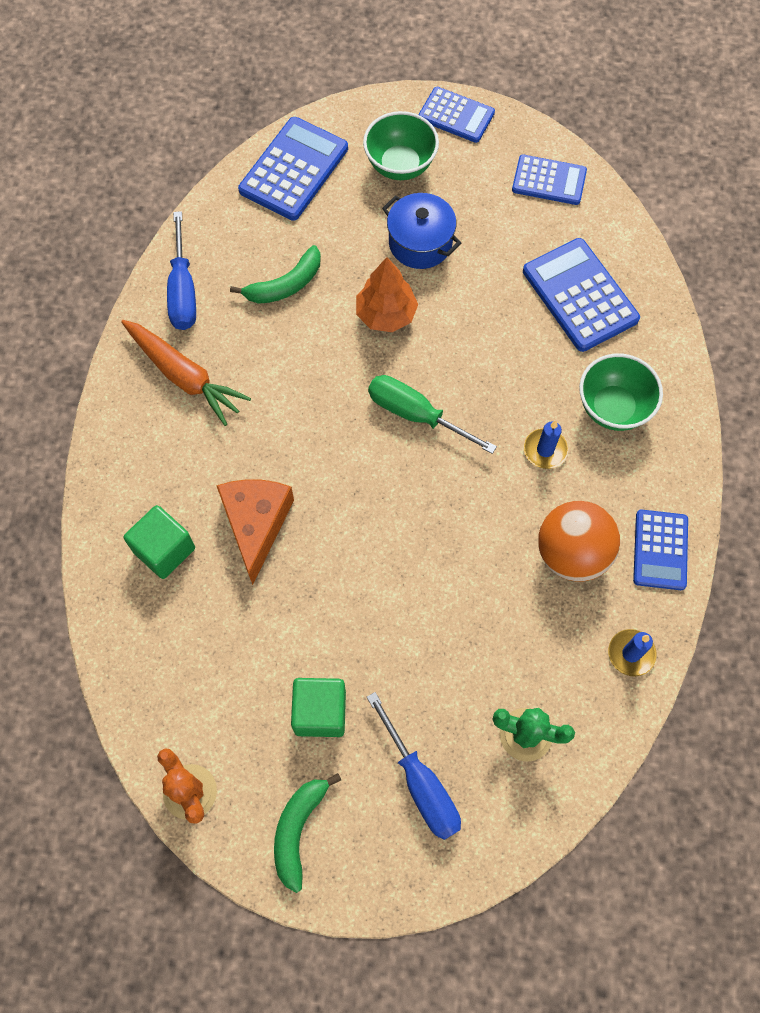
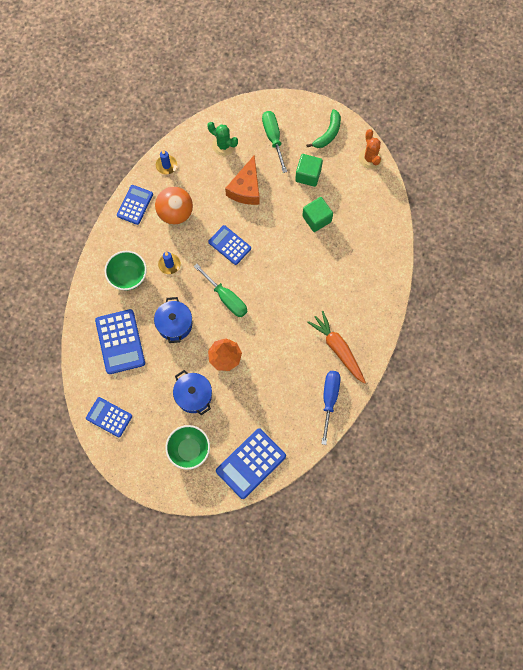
camera: 165 degrees left, 5 degrees up
green cube [124,505,195,579] -> green cube moved to [302,197,333,232]
orange cheese [216,479,294,585] -> orange cheese moved to [225,155,260,205]
green banana [230,245,321,304] -> none
blue screwdriver [367,692,461,840] -> green screwdriver [262,111,287,173]
blue calculator [418,87,495,143] -> blue calculator moved to [208,225,251,265]
none -> blue pot [154,297,192,343]

